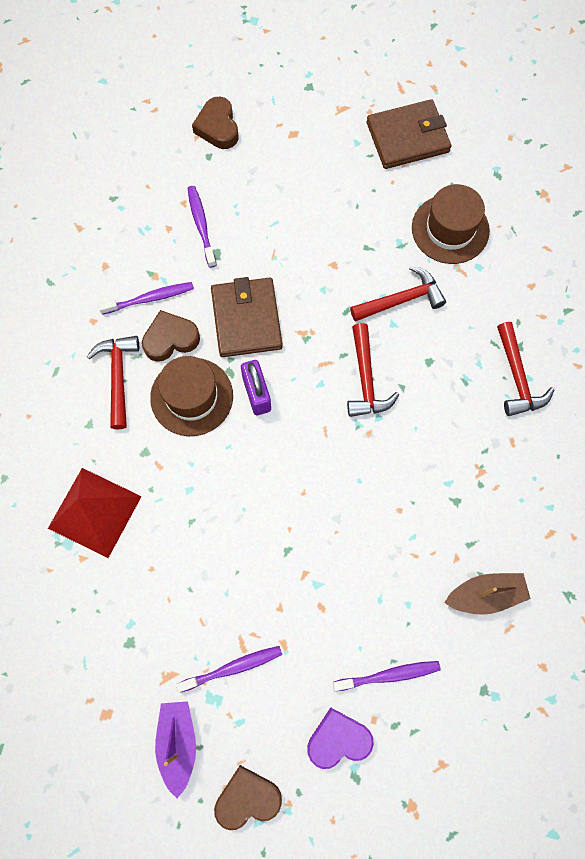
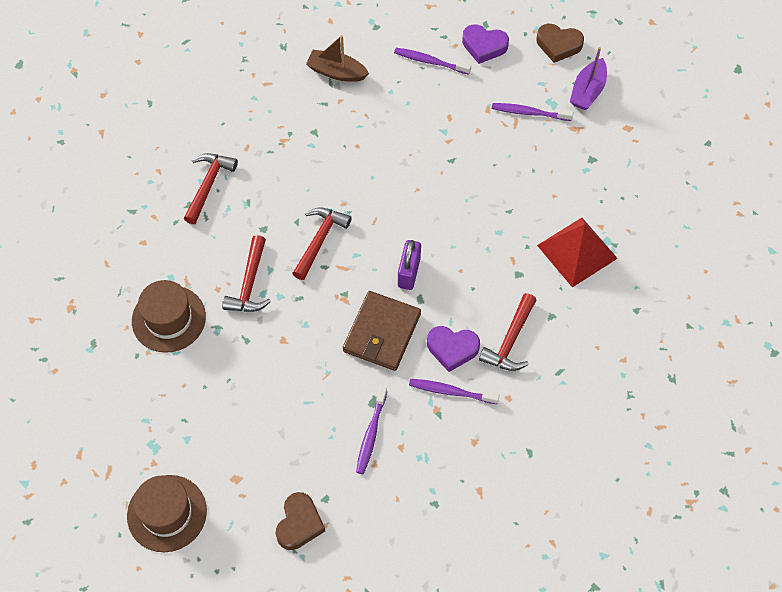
camera: 150 degrees left, 10 degrees down
brown heart [142,310,200,362] -> purple heart [427,326,480,372]
brown hat [150,356,233,436] -> brown hat moved to [127,475,207,552]
red hammer [350,266,446,322] -> red hammer turned 90 degrees counterclockwise [222,235,271,312]
brown wallet [367,99,451,169] -> none

